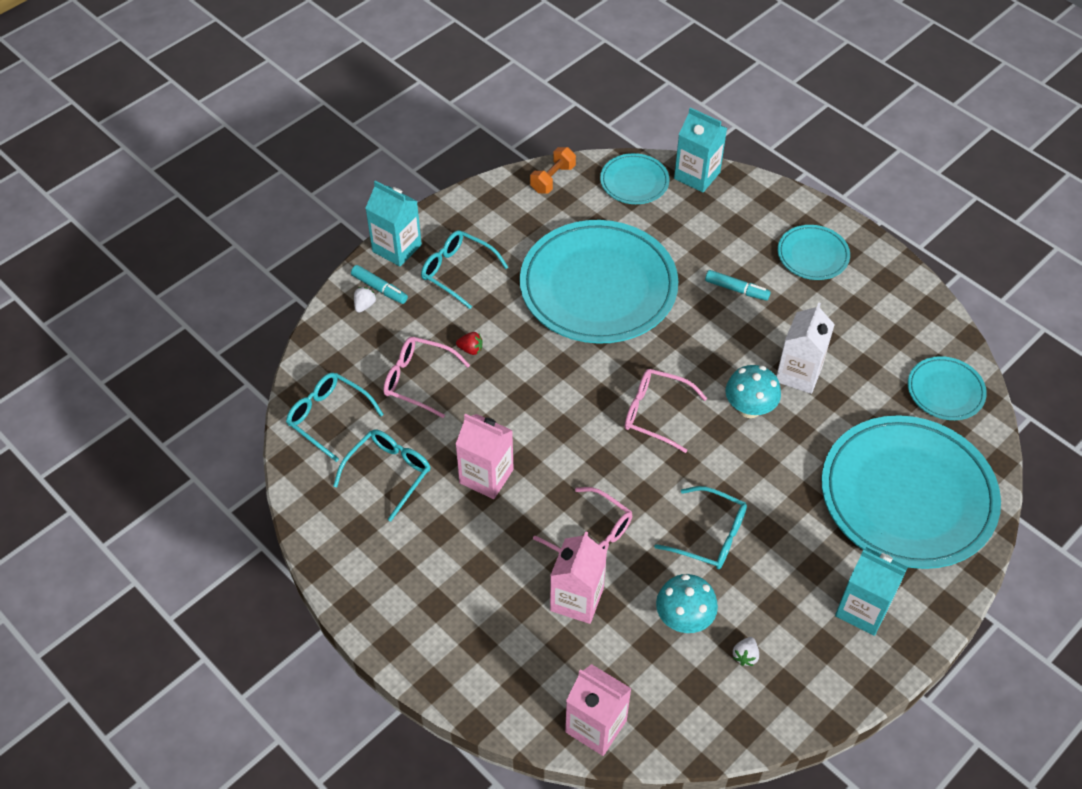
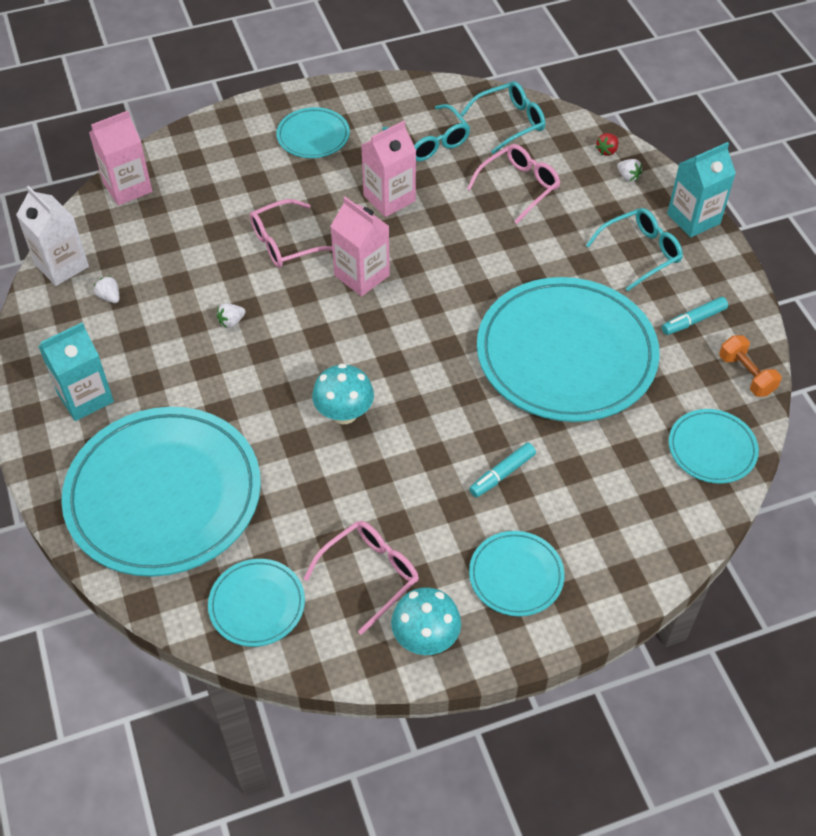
camera: 115 degrees right, 0 degrees up
turquoise marker [351,265,408,304] -> turquoise marker moved to [662,297,728,335]
red strawberry [456,332,483,355] -> red strawberry moved to [596,133,618,156]
pink carton [550,531,607,624] -> pink carton moved to [330,197,390,296]
pink glasses [625,369,707,453] -> pink glasses moved to [304,521,419,635]
turquoise glasses [654,486,747,569] -> white strawberry [217,303,245,328]
turquoise mushroom [656,574,718,633] -> turquoise mushroom moved to [391,587,461,655]
turquoise carton [674,107,727,192] -> none
white carton [776,303,835,394] -> white carton moved to [16,186,89,286]
none -> turquoise plate [276,107,350,158]

